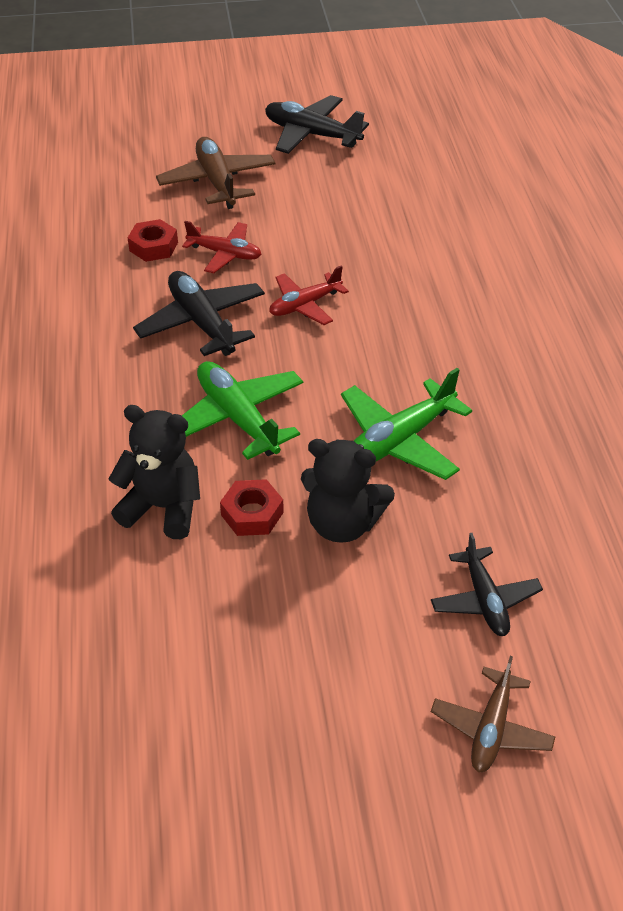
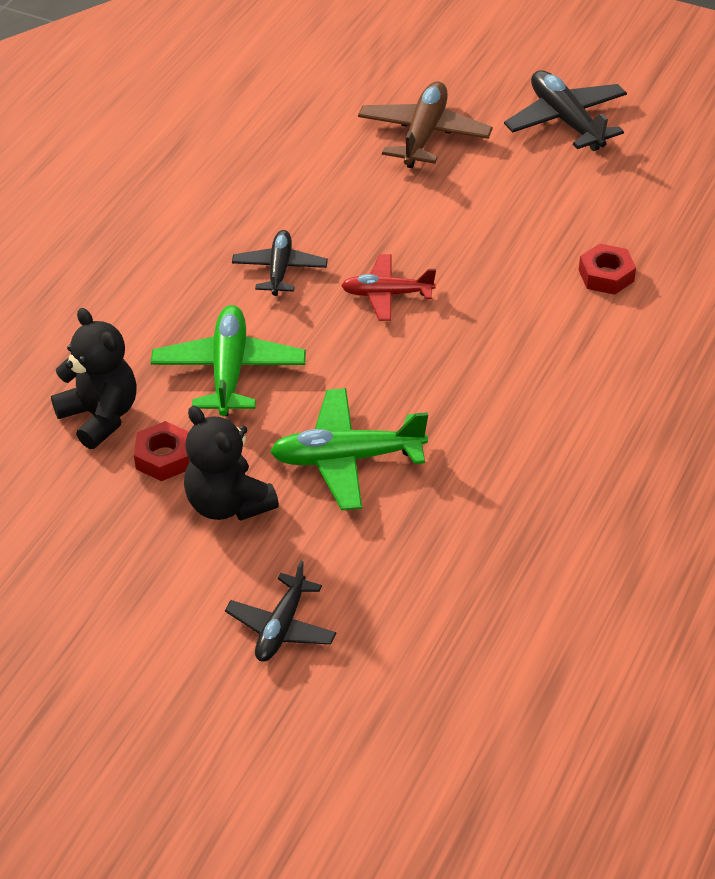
camera: 35 degrees right, 0 degrees up
red nut [128,219,178,262] -> red nut moved to [579,243,636,295]
black plane [133,271,265,356] -> black plane [232,230,328,296], size x0.65
red plane [182,221,262,273] -> none
brown plane [431,656,555,772] -> none

